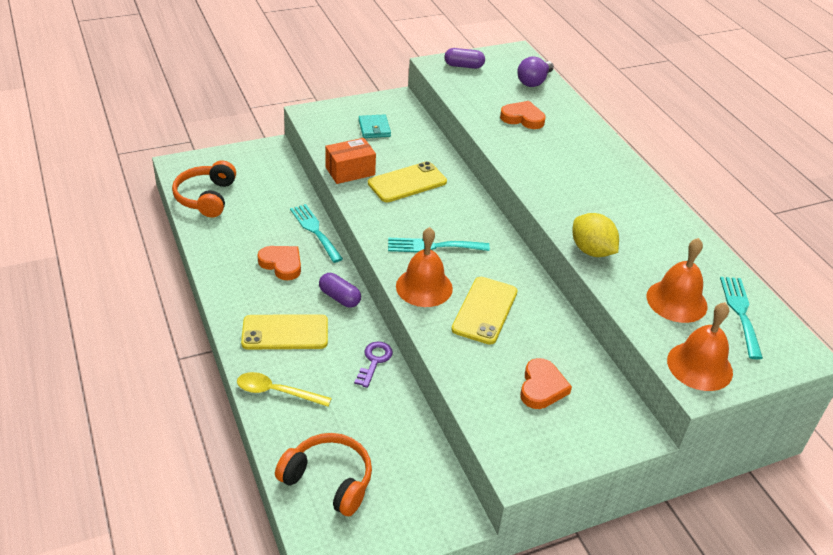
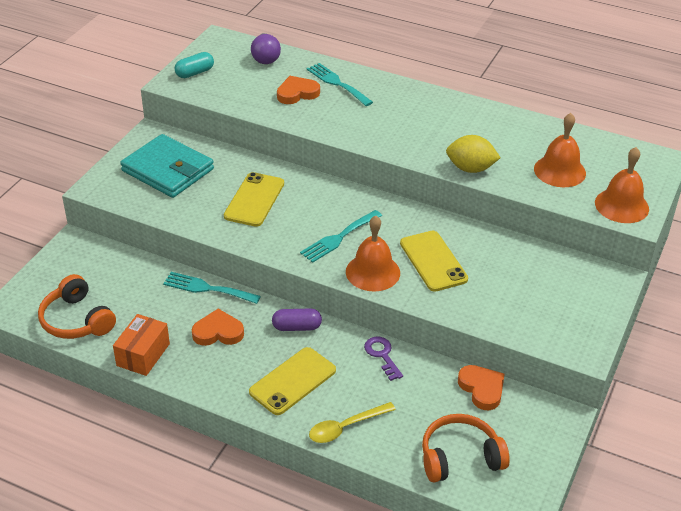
camera: 40 degrees left, 0 degrees up
orange box [325,138,376,184] -> orange box moved to [113,314,170,376]
turquoise wallet [359,114,391,138] -> turquoise wallet [120,134,214,198], size x2.04
purple capsule [444,48,485,69] -> turquoise capsule [175,52,214,78]
orange heart [520,358,572,409] -> orange heart moved to [458,365,505,410]
turquoise fork [720,277,763,359] -> turquoise fork moved to [307,63,373,106]

